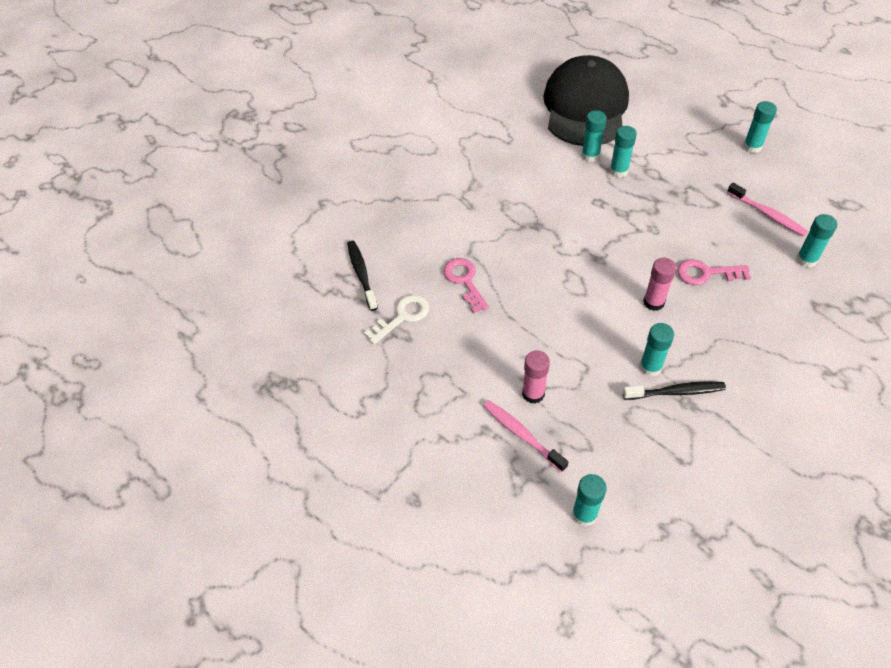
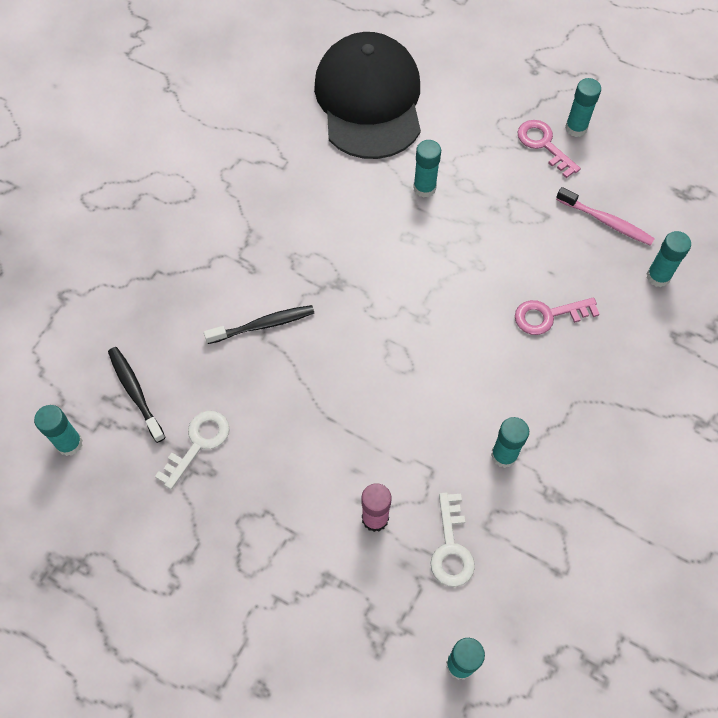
camera: 15 degrees left, 10 degrees up
pink key [443,258,489,313] -> pink key moved to [518,120,581,178]
pink toothbrush [483,400,568,472] -> none
turquoise glue stick [582,110,607,162] -> turquoise glue stick moved to [34,405,83,456]
black toothbrush [623,381,726,400] -> black toothbrush moved to [204,305,314,344]
pink glue stick [643,258,676,311] -> none
none -> white key [431,493,475,587]

